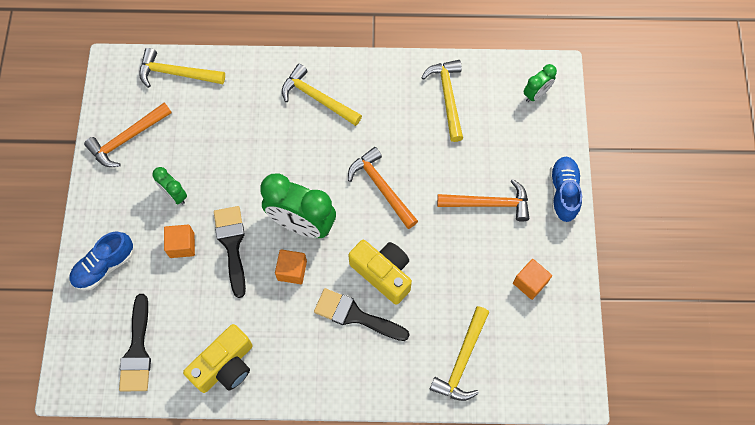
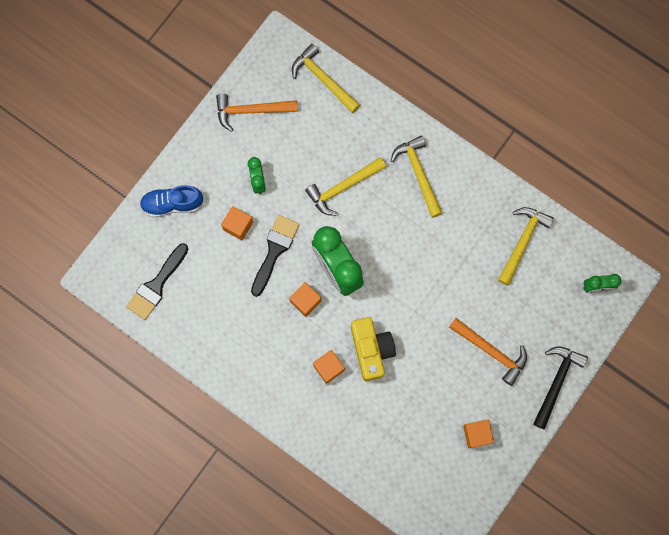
camera: 35 degrees right, 10 degrees up
yellow camera [183,324,253,393] -> none
black brush [314,288,410,341] -> orange cube [313,350,345,384]
orange hammer [348,147,418,229] -> none
yellow hammer [430,306,489,401] -> yellow hammer moved to [305,157,386,216]
blue shoe [550,157,582,222] -> black hammer [533,347,588,430]

